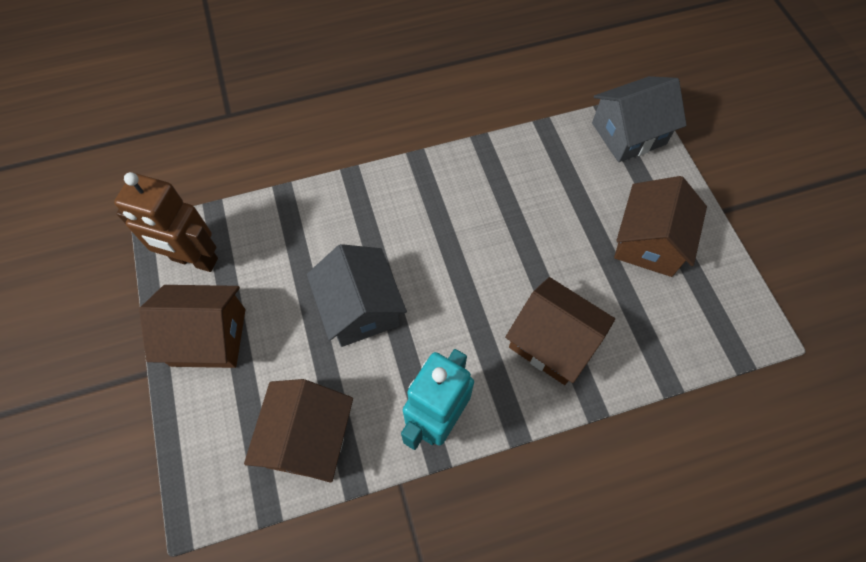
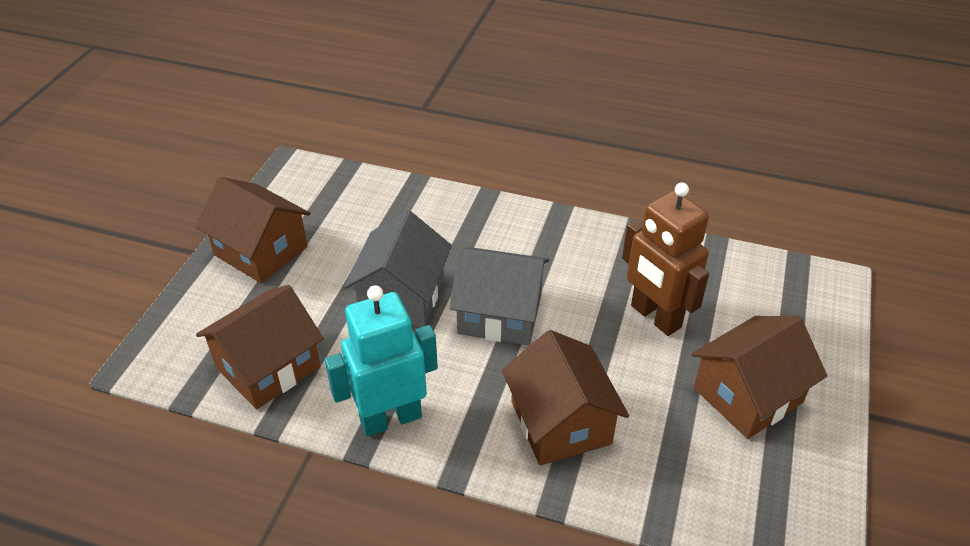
camera: 35 degrees right, 20 degrees down
brown robot [114,172,218,272] -> brown robot moved to [622,182,709,336]
grey house [592,76,687,162] -> grey house moved to [449,247,549,345]

